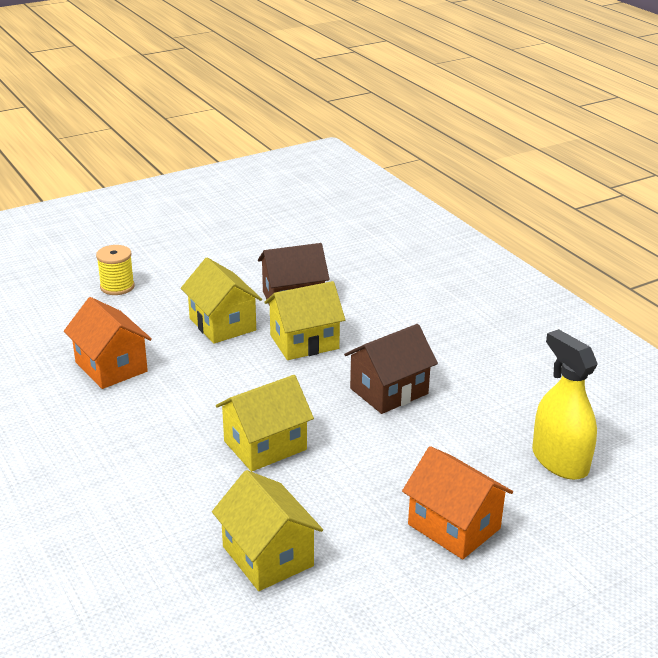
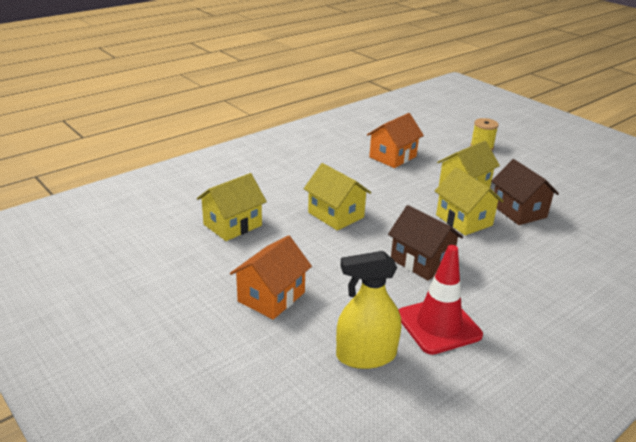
camera: 80 degrees right, 0 degrees up
yellow spray bottle [532,329,598,480] -> yellow spray bottle turned 150 degrees counterclockwise [336,251,401,369]
none -> red traffic cone [399,245,483,355]

